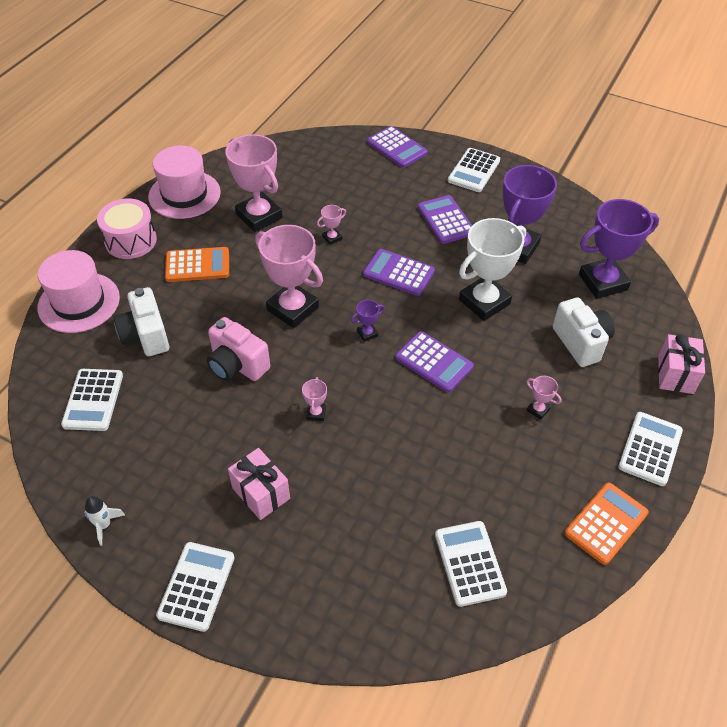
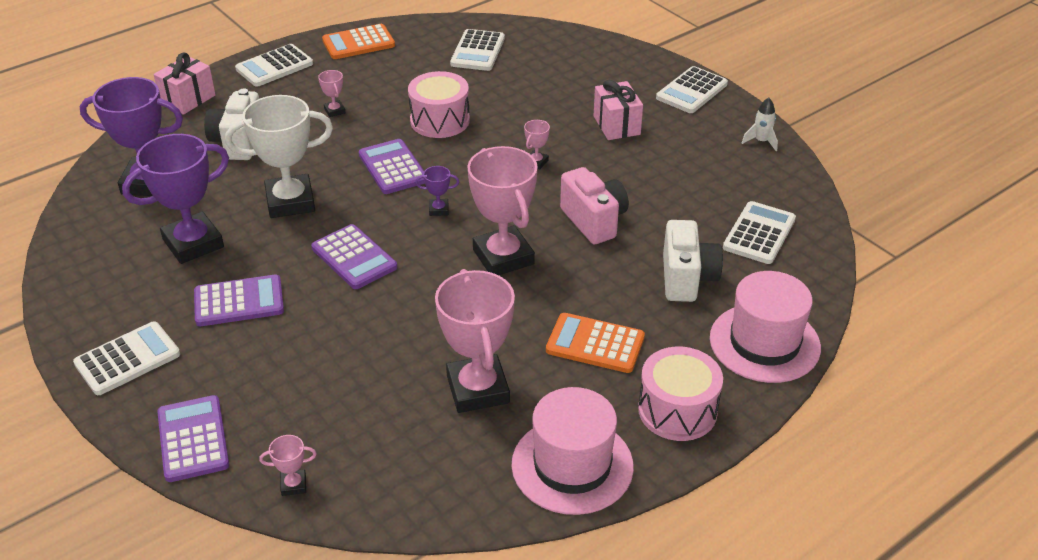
camera: 155 degrees left, 10 degrees down
pink trophy [317,205,346,245] -> pink trophy moved to [259,435,317,496]
purple calculator [418,195,472,244] -> purple calculator turned 105 degrees counterclockwise [194,275,284,326]
none -> pink drum [408,71,470,138]

